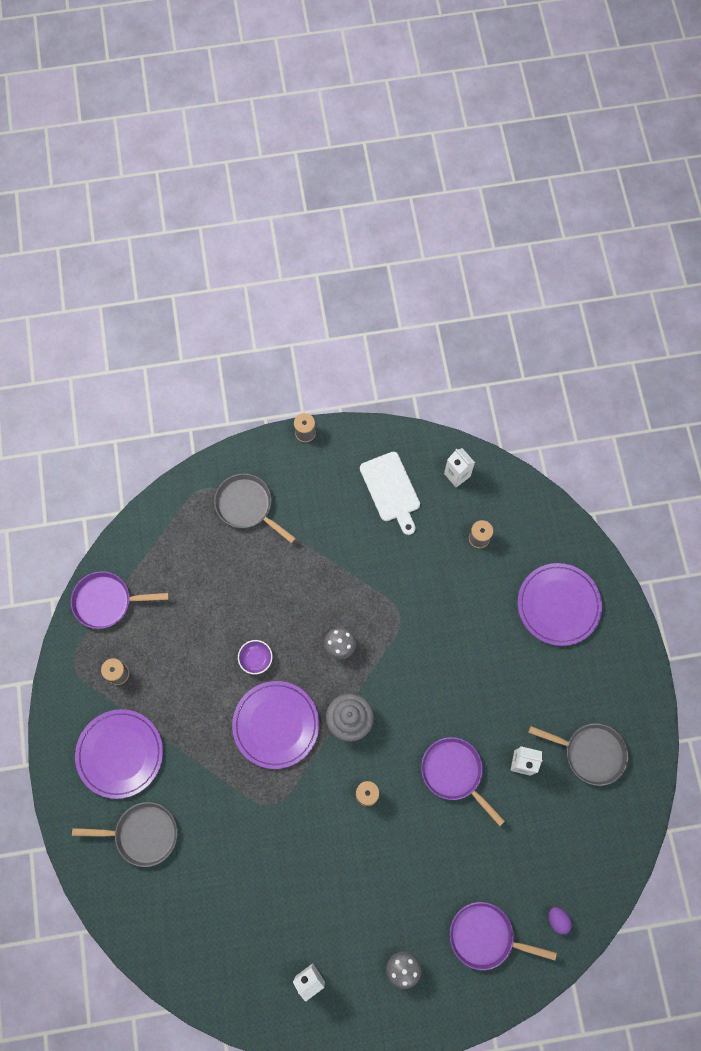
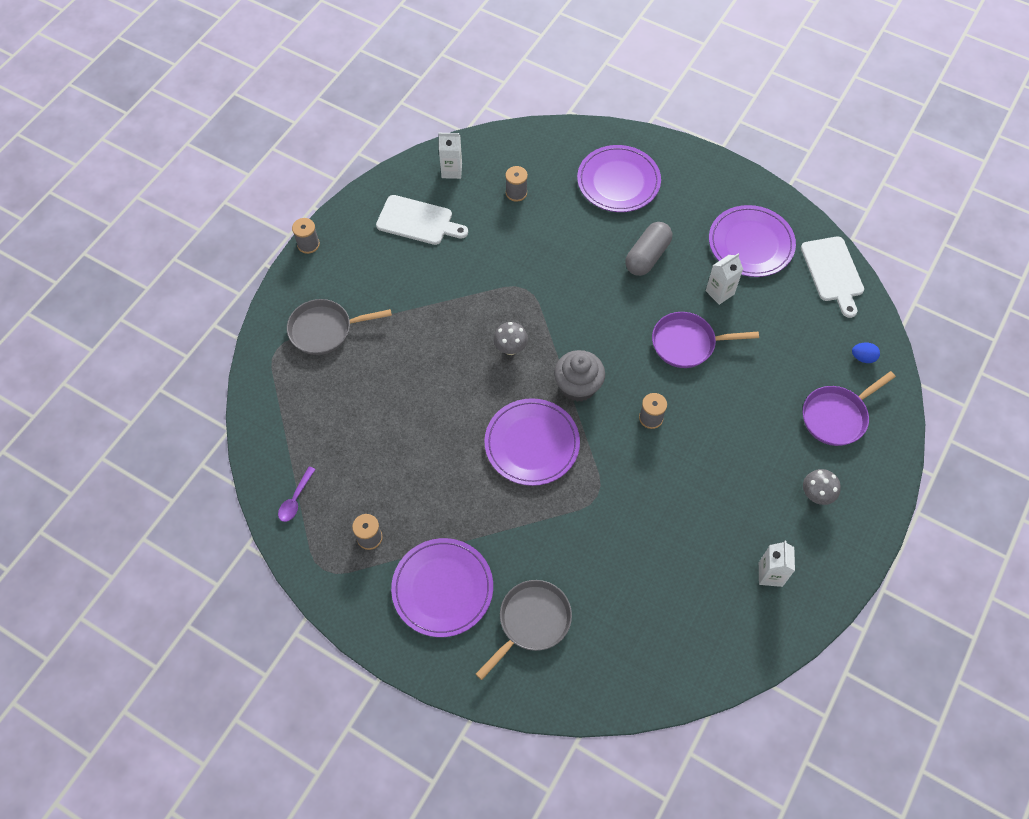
camera: 50 degrees left, 10 degrees down
purple pan [71,571,169,629] -> purple spoon [278,467,316,522]
purple bowl [238,640,273,674] -> none
grey pan [528,723,628,786] -> purple plate [709,205,796,277]
purple egg [549,907,572,935] -> blue egg [852,343,880,363]
none -> grey capsule [625,222,672,276]
none -> white cutting board [801,236,864,318]

